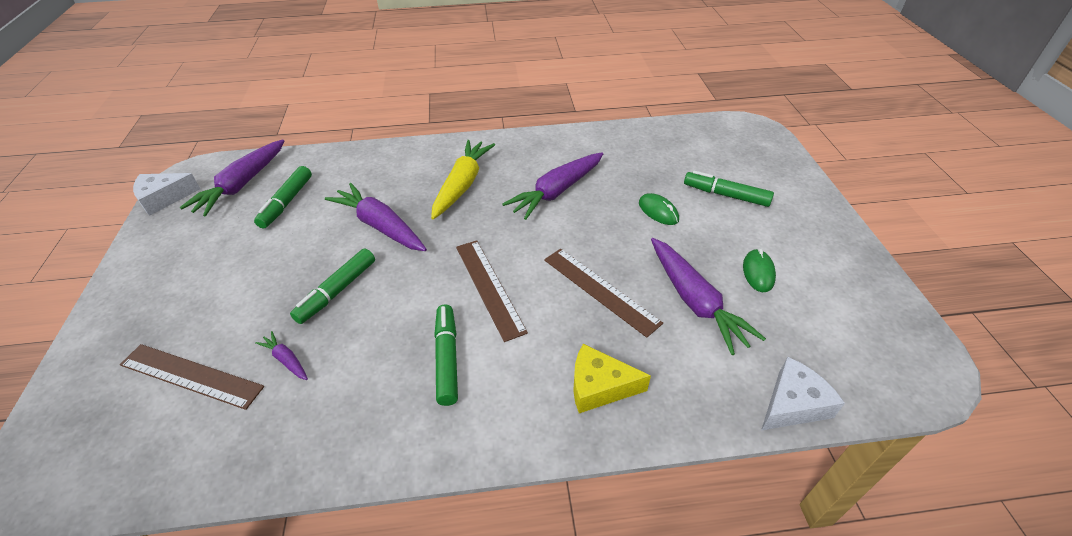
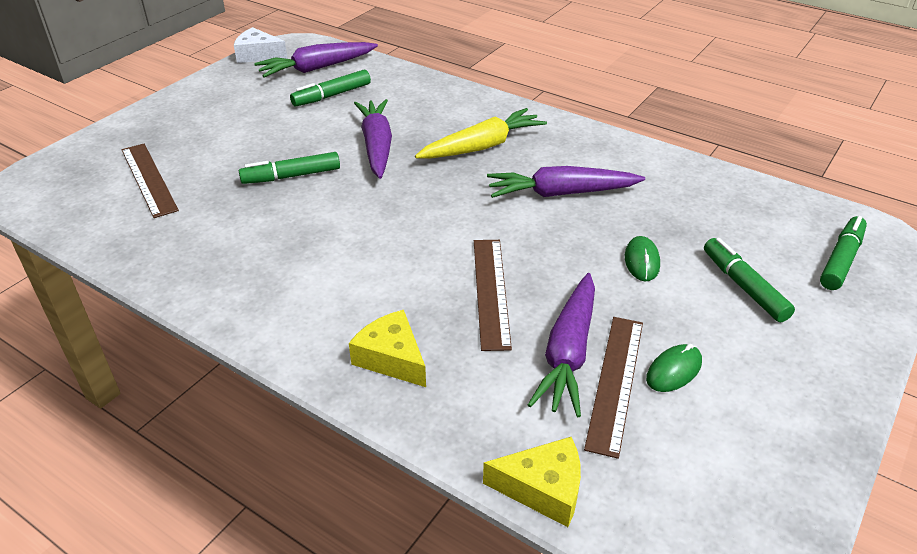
camera: 40 degrees right, 5 degrees down
purple carrot [255,331,308,380] -> none
green marker [434,304,458,406] -> green marker moved to [820,216,867,290]
brown ruler [456,240,528,342] -> brown ruler moved to [584,317,643,459]
white cheese [761,357,845,430] -> yellow cheese [483,437,581,527]

